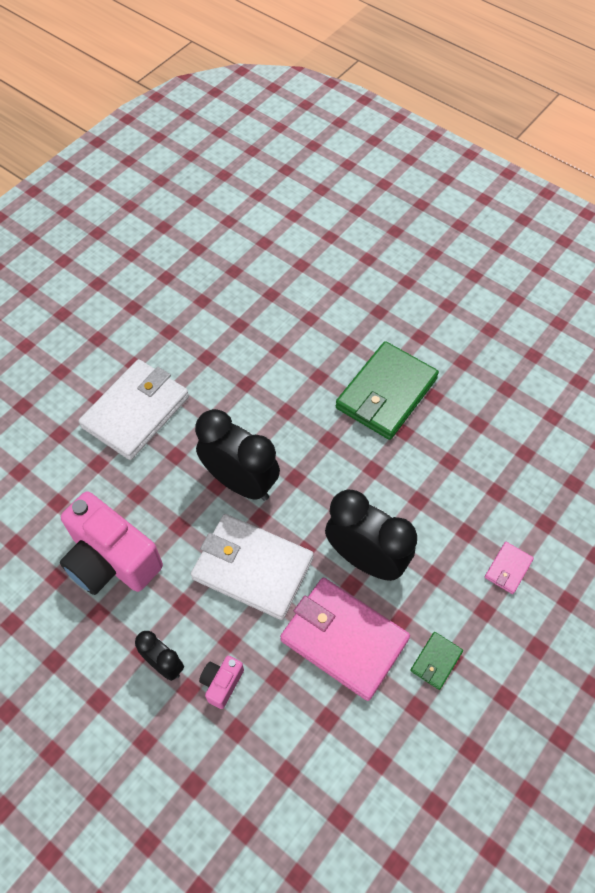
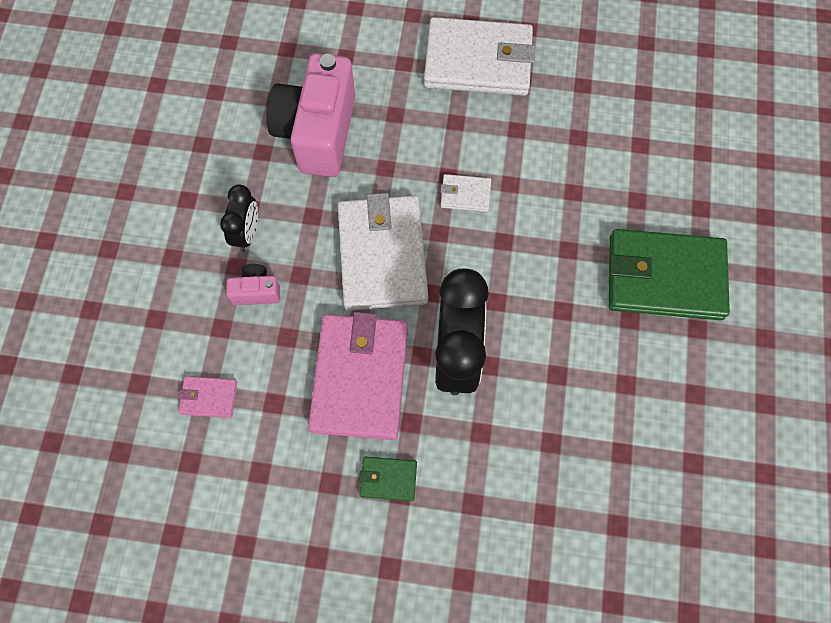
camera: 60 degrees right, 10 degrees up
black clock [195,409,280,501] -> white wallet [441,174,491,212]
pink wallet [485,542,534,594] -> pink wallet moved to [178,376,237,418]

